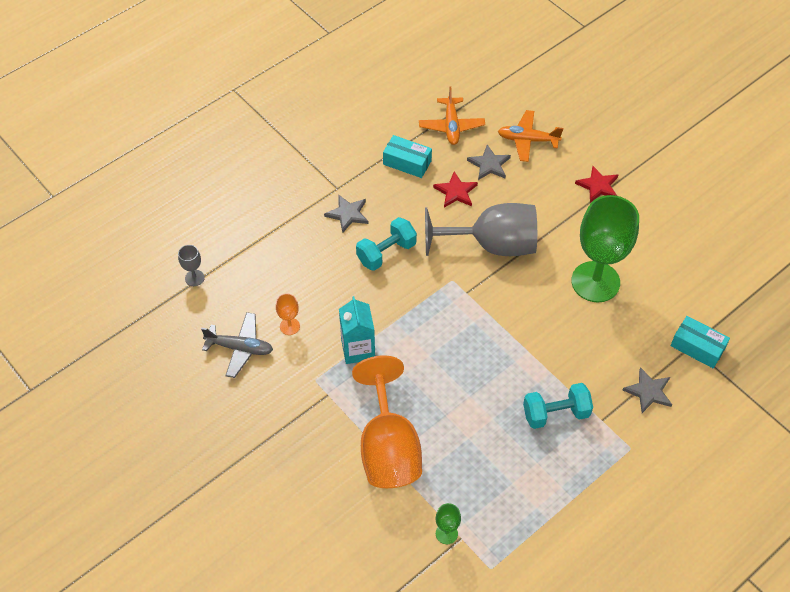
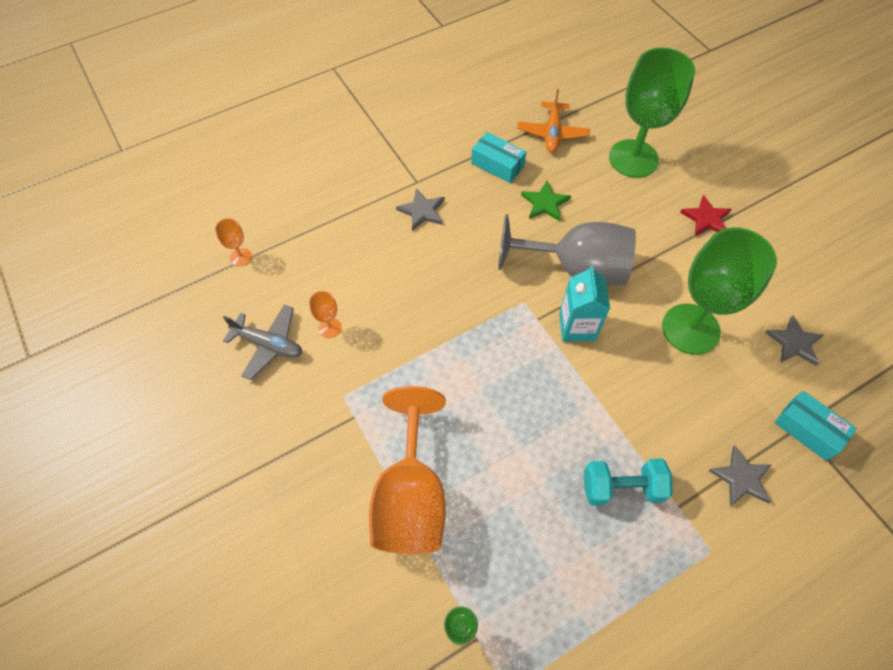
camera: 10 degrees right, 5 degrees up
grey goblet [178,245,205,286] -> orange goblet [215,218,252,266]
turquoise carton [339,296,375,364] -> turquoise carton moved to [559,265,610,342]
turquoise dumbbell [356,217,417,271] -> none
red star [433,171,478,208] -> green star [521,181,571,221]
grey star [467,145,511,180] -> grey star moved to [765,315,824,366]
orange plane [498,110,563,162] -> green goblet [609,48,695,178]

